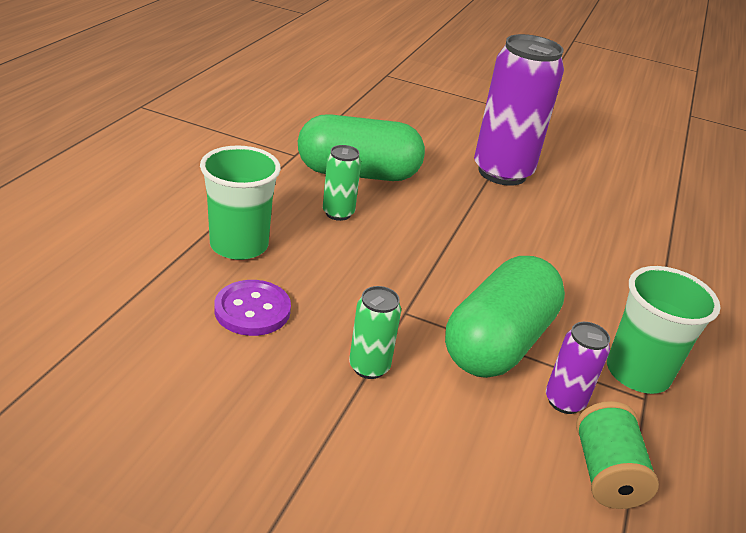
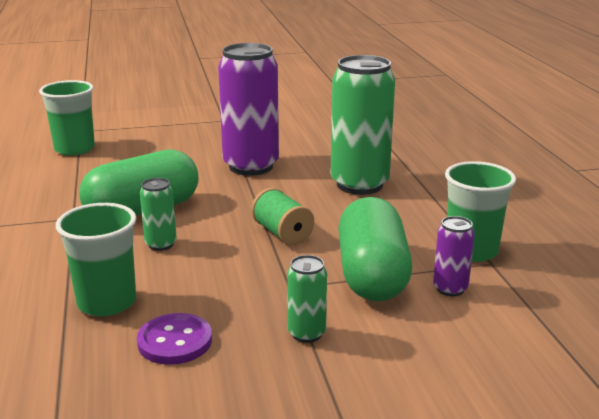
camera: 30 degrees left, 10 degrees down
green spool [576,401,659,509] -> green spool moved to [251,188,314,245]
none -> green cup [39,80,95,156]
none -> green can [331,55,395,195]

